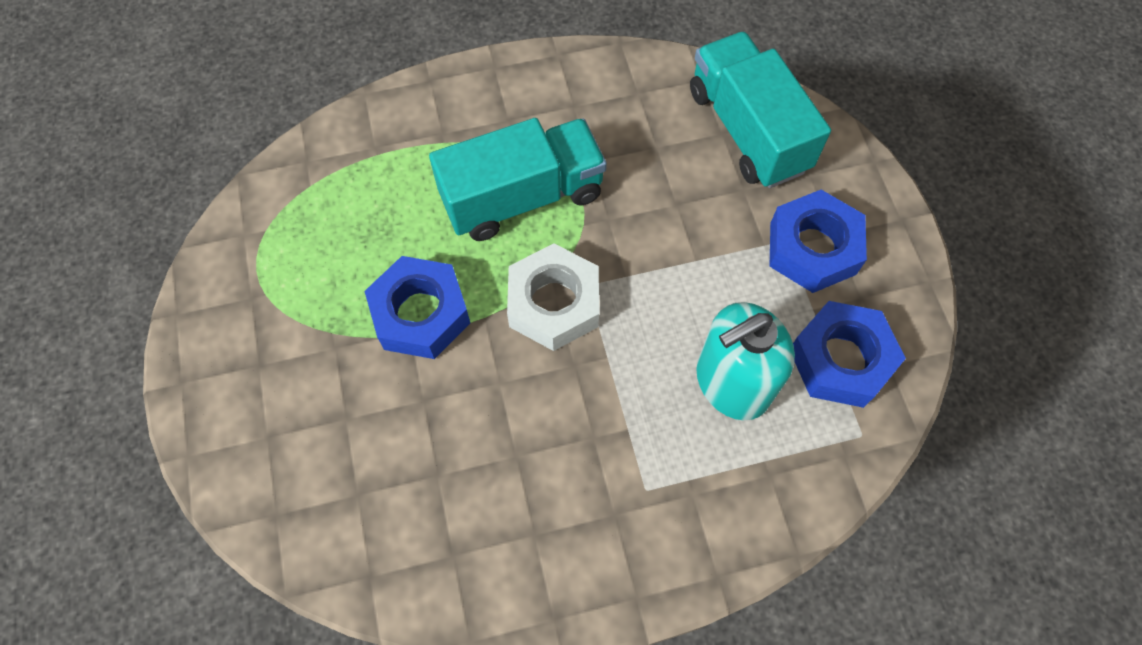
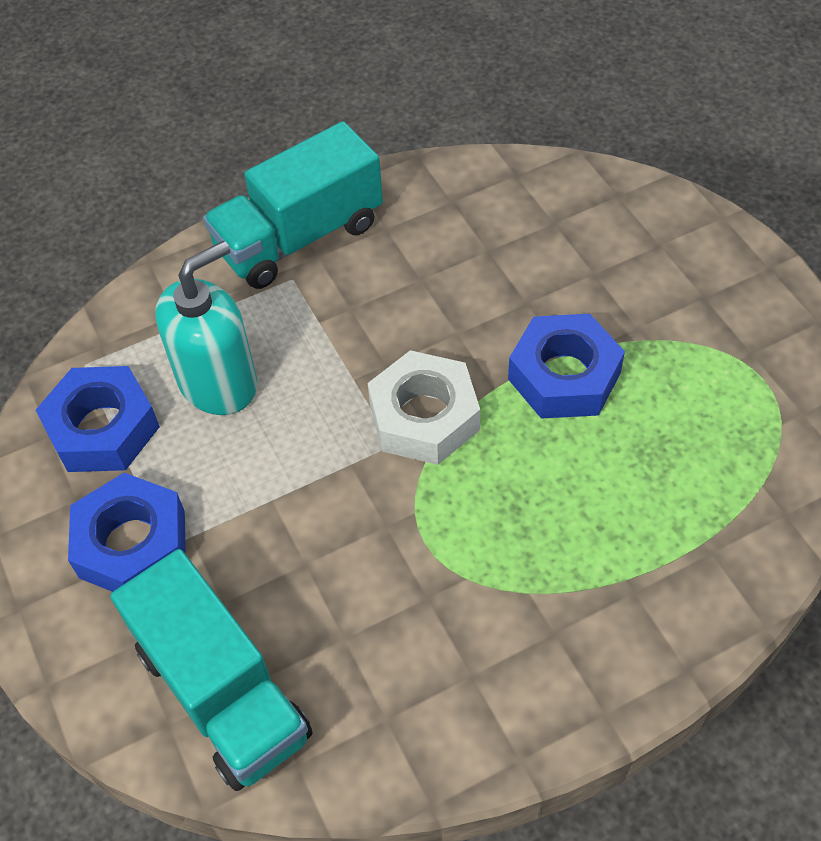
camera: 170 degrees right, 10 degrees down
turquoise truck [429,118,607,241] -> turquoise truck moved to [203,121,383,289]

